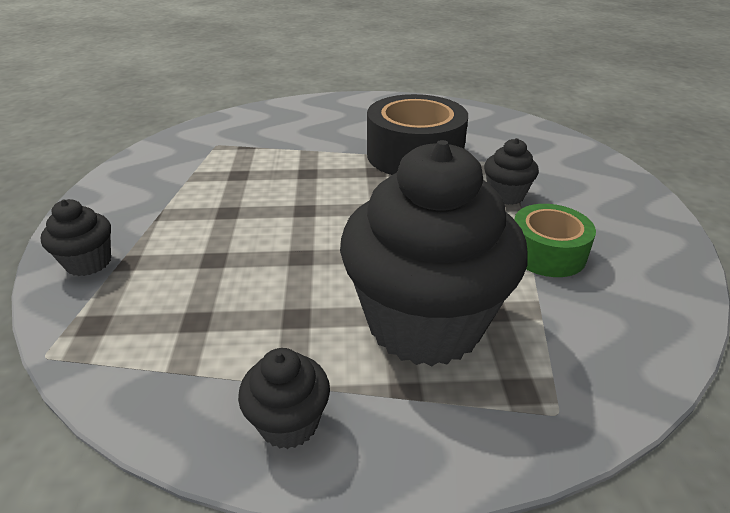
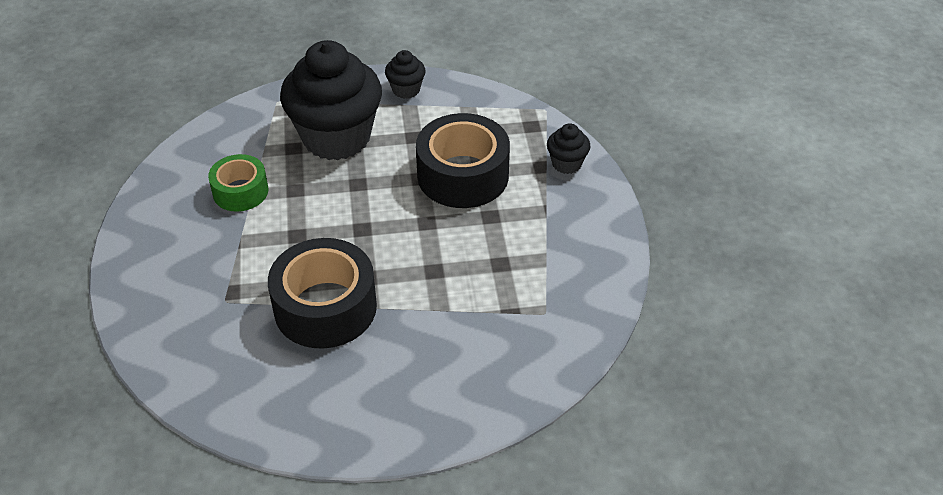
camera: 175 degrees right, 10 degrees up
black cupcake [484,138,539,205] -> none
none -> black tape [416,113,510,208]

